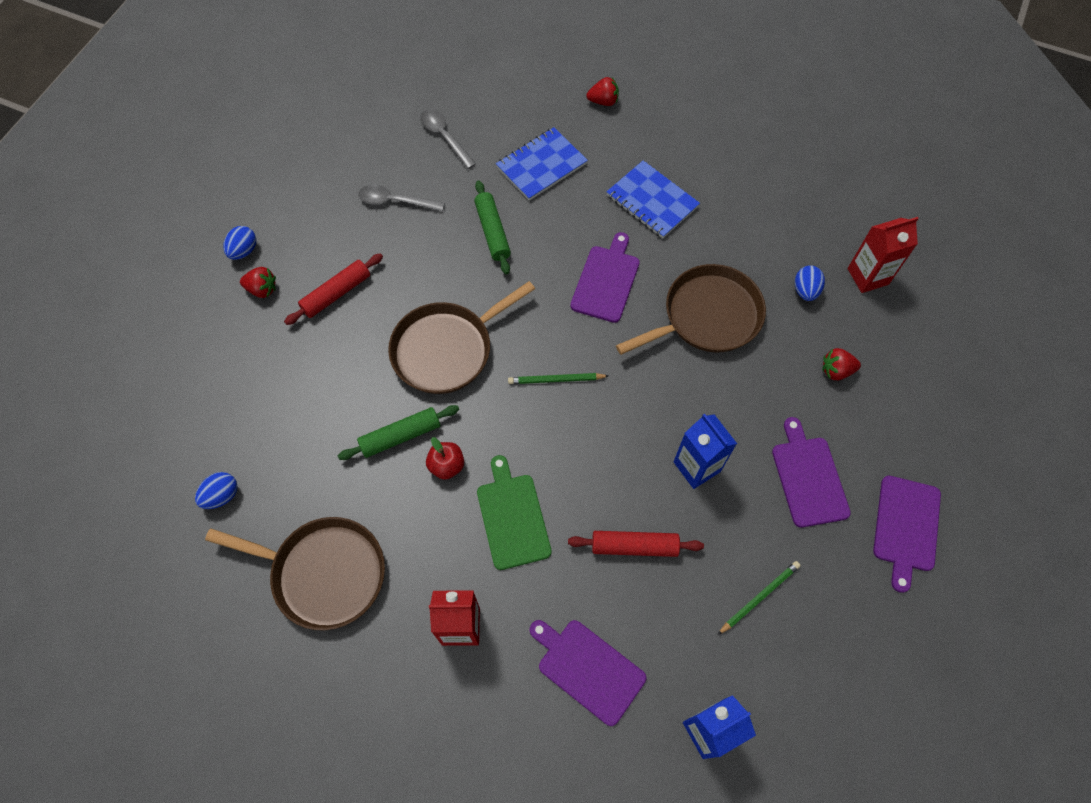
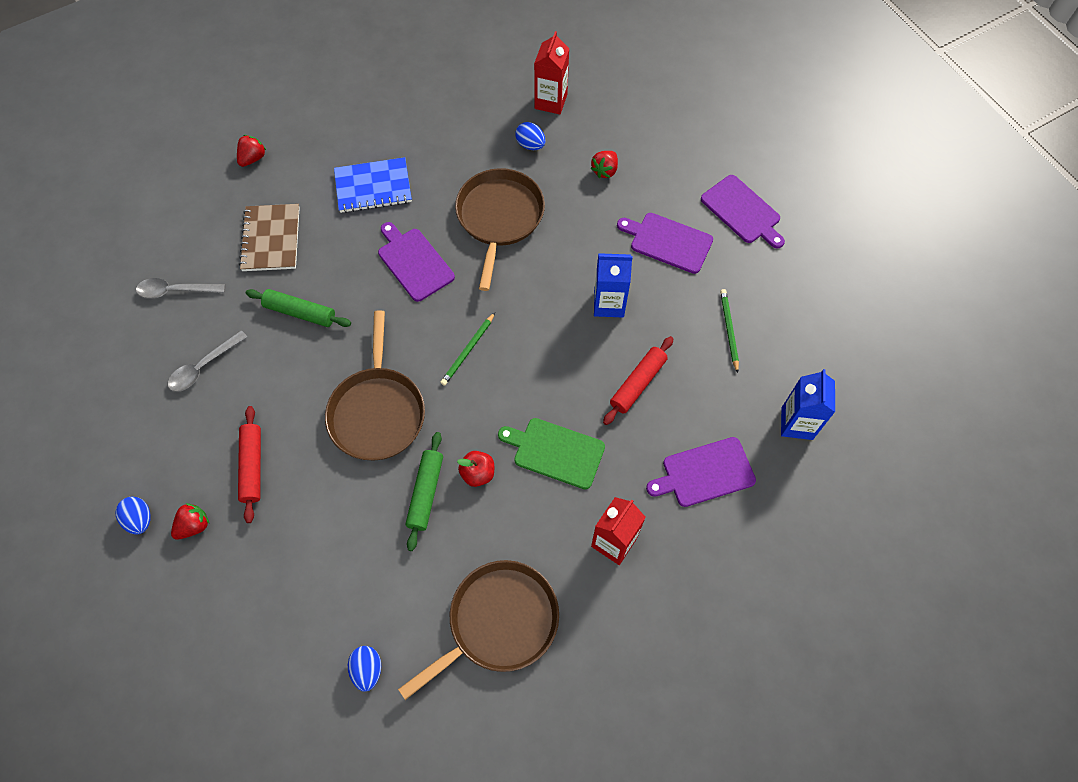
camera: 55 degrees left, 0 degrees up
blue notebook [496,127,588,201] -> brown notebook [239,204,300,271]

